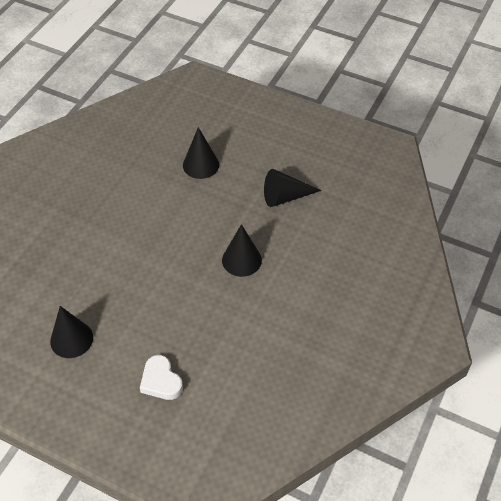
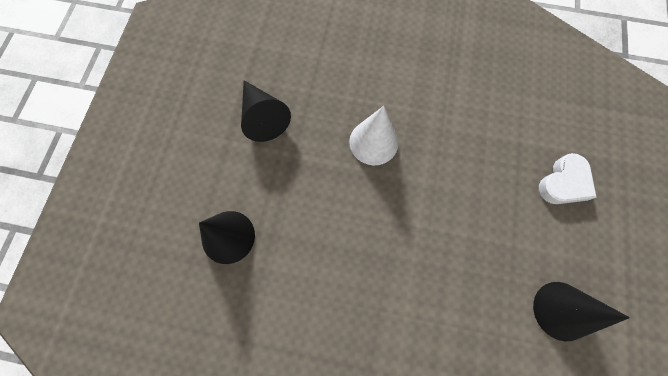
camera: 105 degrees left, 20 degrees up
black cone [222,224,262,277] -> white cone [349,106,398,165]

